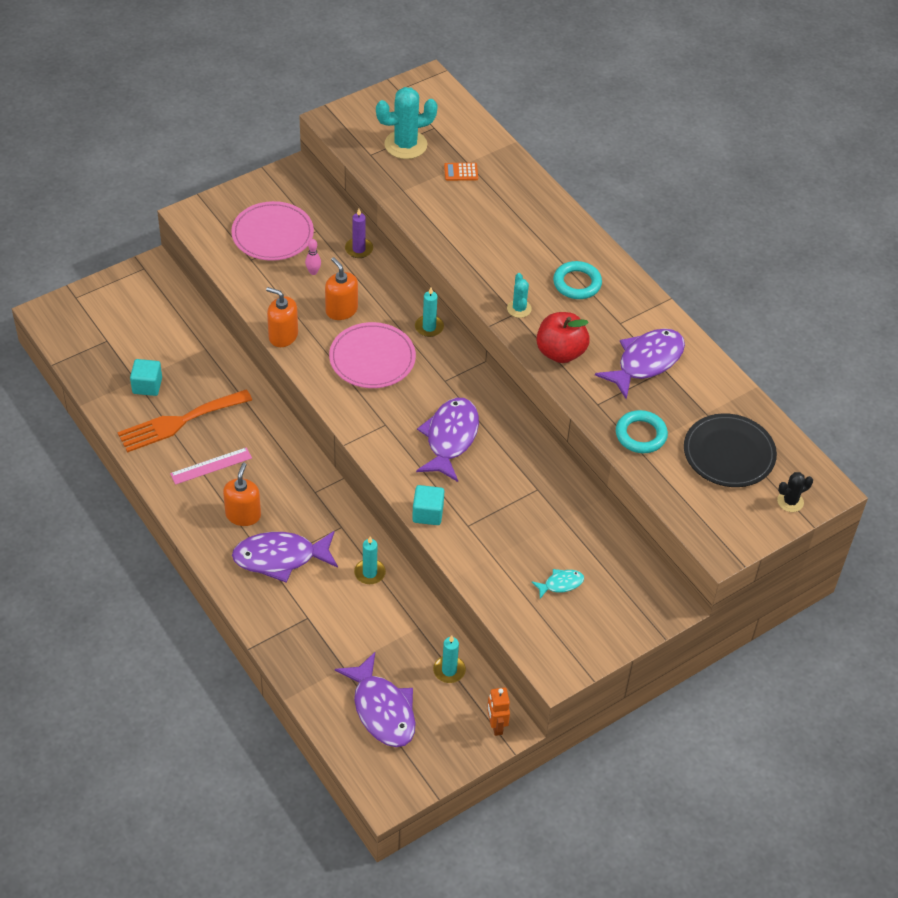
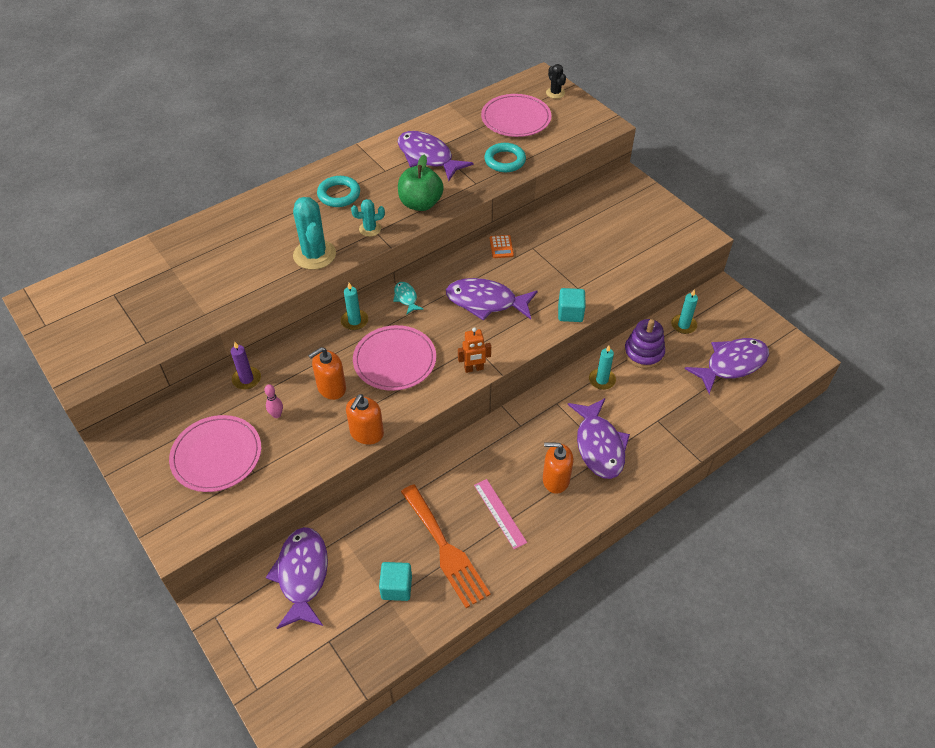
camera: 90 degrees left, 0 degrees up
turquoise cactus [376,87,438,159] -> turquoise cactus moved to [293,197,336,270]
orange calculator [444,163,478,181] -> orange calculator moved to [490,235,514,258]
orange robot [487,687,510,736] -> orange robot moved to [458,327,491,373]
turquoise fish [532,569,584,599] -> turquoise fish moved to [393,282,424,315]
red apple [536,312,590,363] -> green apple [398,154,444,211]
black plate [684,413,777,487] -> pink plate [481,94,551,137]
none -> purple fish [266,527,328,629]
none -> purple stacking toy [624,319,665,369]

